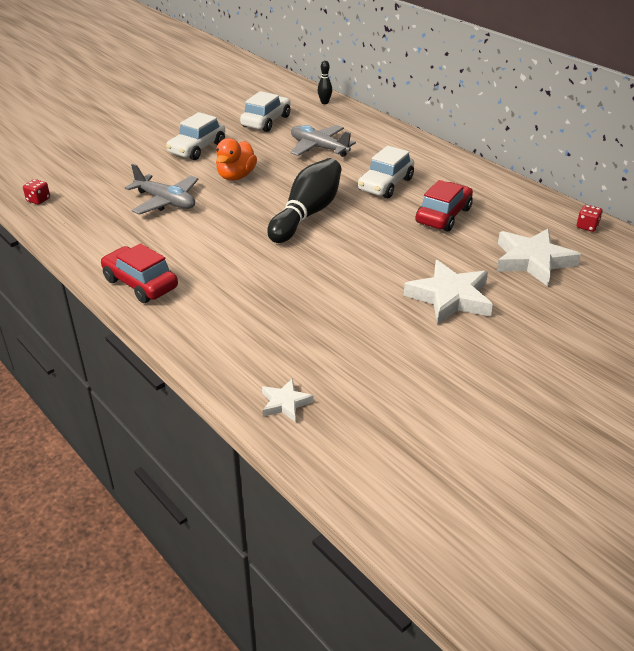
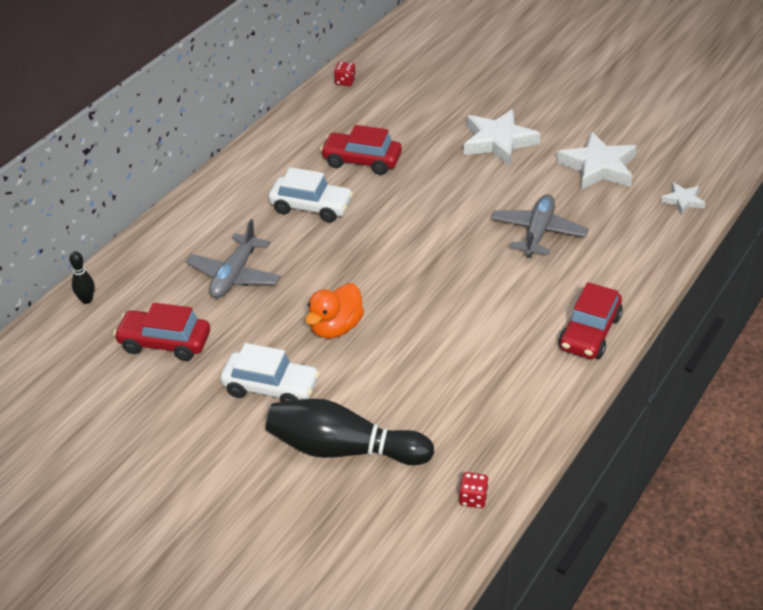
camera: 105 degrees left, 5 degrees up
grey plane [125,164,199,215] -> grey plane moved to [491,194,589,258]
orange duck [216,138,257,180] -> orange duck turned 120 degrees clockwise [305,283,364,339]
white car [240,91,290,132] -> red car [113,303,210,361]
black bowling pin [267,158,341,243] -> black bowling pin moved to [266,399,434,465]
white star [496,229,581,287] -> white star moved to [557,132,637,190]

